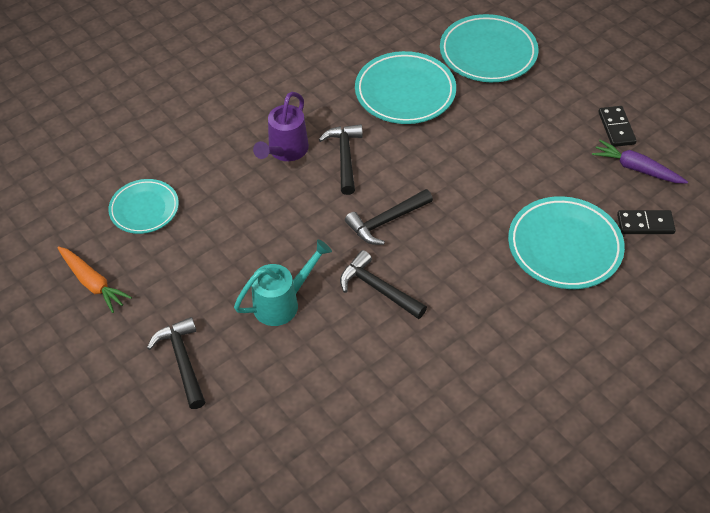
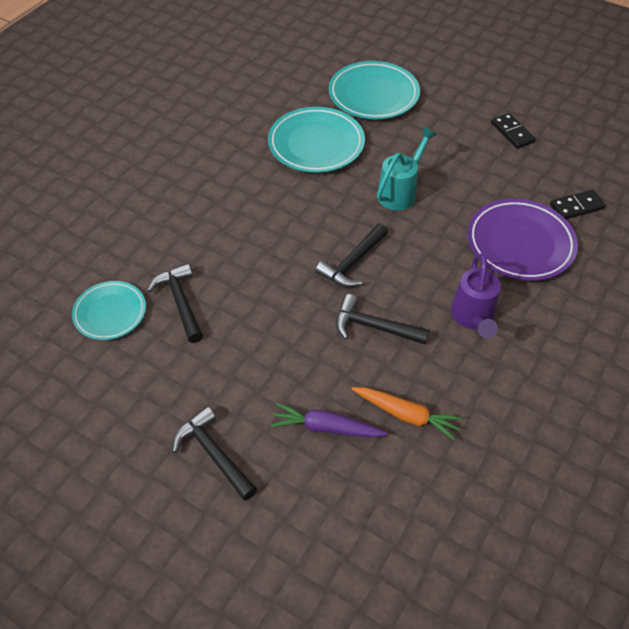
camera: 20 degrees left, 0 degrees up
orange carrot [57,246,132,313] -> orange carrot moved to [352,387,463,441]
turquoise watering can [234,240,332,326] -> turquoise watering can moved to [377,127,437,210]
purple watering can [253,92,309,161] -> purple watering can moved to [451,253,501,338]
black hammer [318,124,363,195] -> black hammer moved to [147,263,203,343]
turquoise plate [508,196,625,289] -> purple plate [468,199,578,281]
purple carrot [592,140,688,184] -> purple carrot moved to [271,403,387,438]

